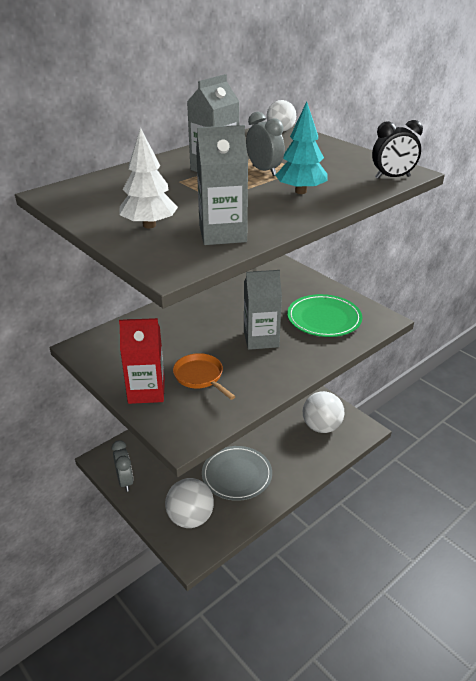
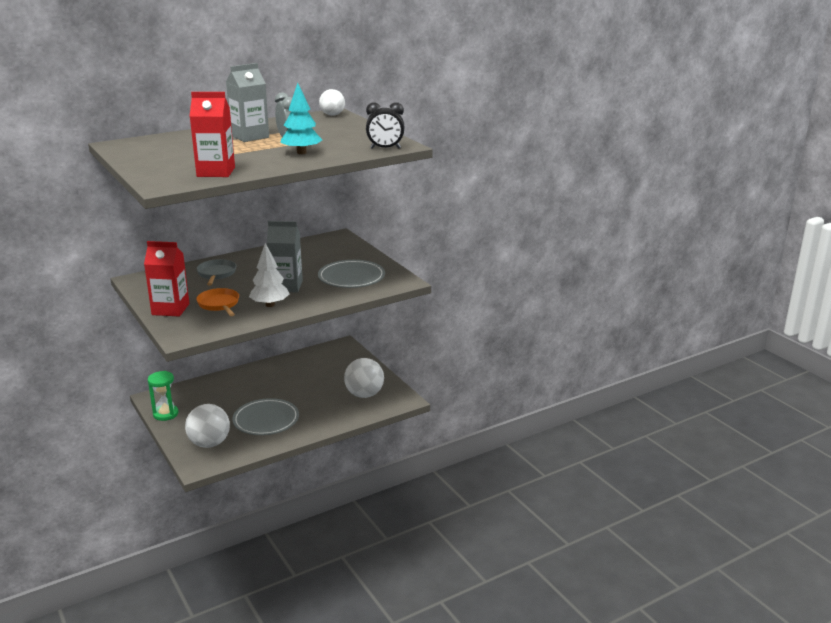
camera: 10 degrees right, 10 degrees down
grey clock [112,440,134,492] -> green hourglass [148,371,178,421]
white tree [120,127,178,228] -> white tree moved to [249,243,289,307]
grey carton [196,125,248,245] -> red carton [190,92,235,177]
green plate [287,294,362,337] -> grey plate [318,260,385,288]
none -> grey pan [197,259,236,286]

